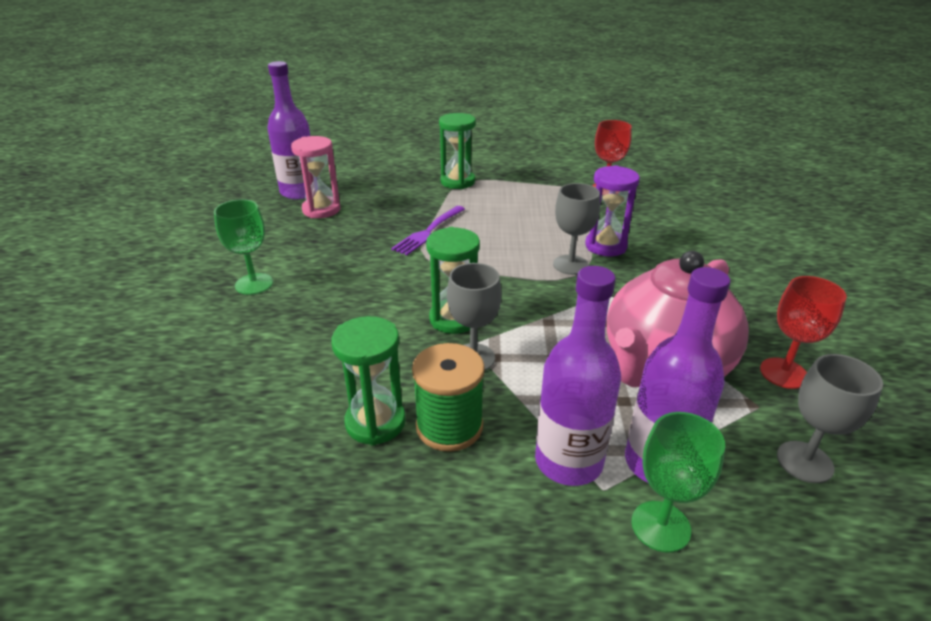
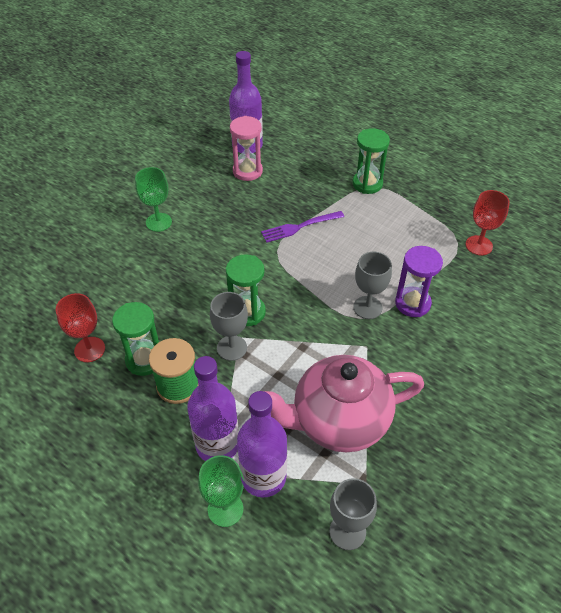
camera: 35 degrees right, 15 degrees up
red goblet [760,276,847,389] -> red goblet moved to [56,293,105,362]

